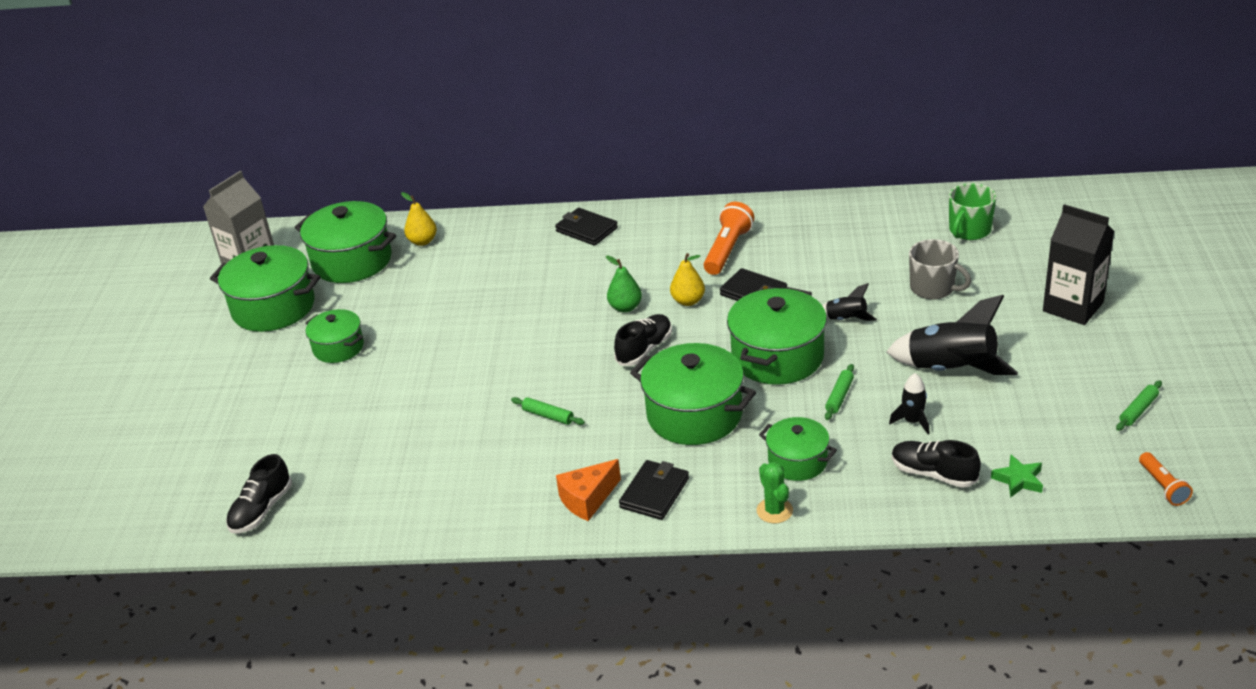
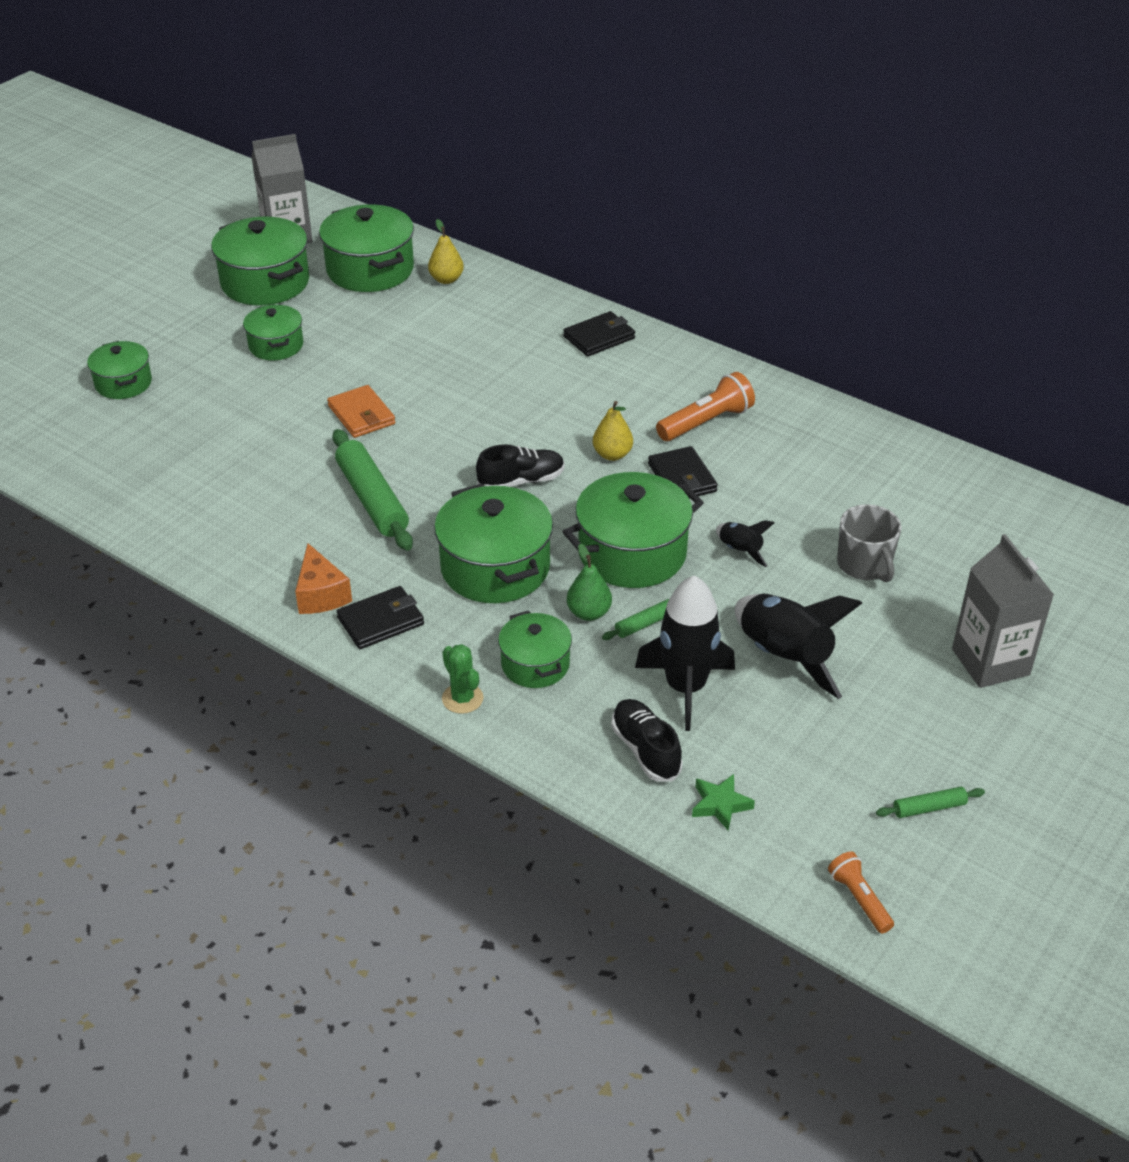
camera: 30 degrees right, 5 degrees up
black shoe [226,454,292,533] -> none
green rolling pin [511,397,585,425] -> green rolling pin [332,429,413,551], size x2.11
black wallet [555,208,618,246] -> black wallet turned 75 degrees clockwise [563,311,635,357]
orange cheese [556,459,621,521] -> orange cheese turned 105 degrees counterclockwise [295,543,352,614]
green pear [606,256,642,312] -> green pear moved to [567,544,612,621]
green cactus [757,462,793,524] -> green cactus turned 45 degrees counterclockwise [442,644,484,714]
black rocket [889,373,930,434] -> black rocket [635,575,735,731], size x2.02
green mug [949,183,997,240] -> none
black carton [1043,204,1114,325] -> grey carton [952,534,1054,688]
orange flashlight [1139,452,1193,506] -> orange flashlight turned 135 degrees clockwise [828,851,894,933]
none -> green pot [87,341,152,399]
none -> orange wallet [327,385,395,438]

